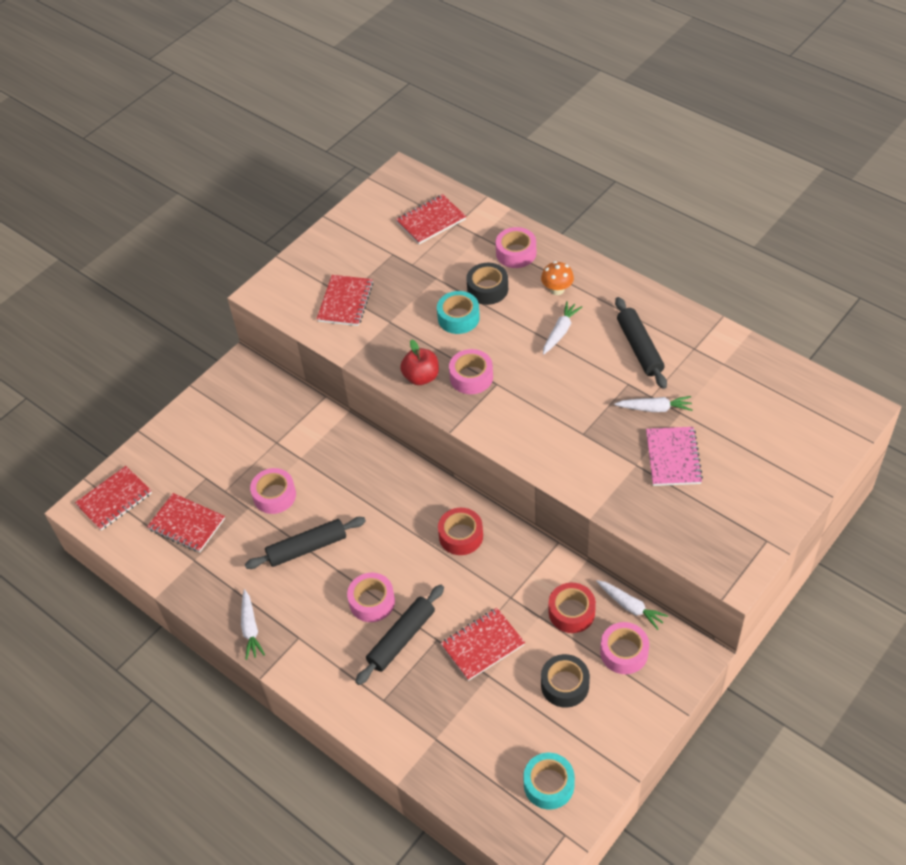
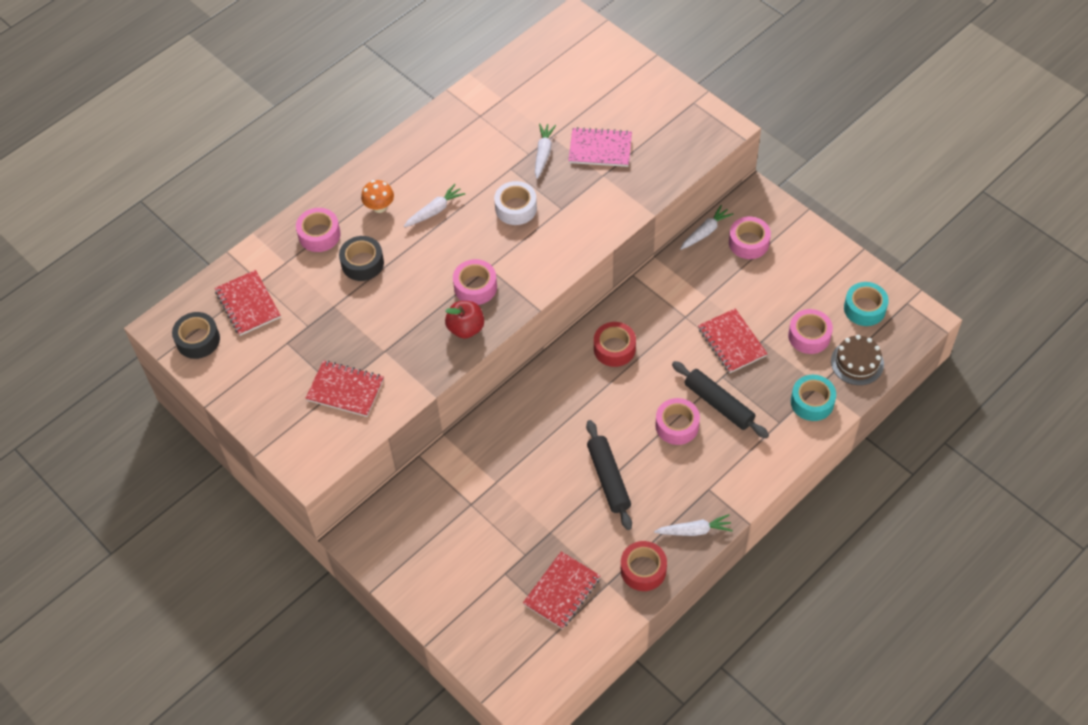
camera: 85 degrees left, 5 degrees up
red notebook [75,466,152,531] -> none
pink tape [250,468,296,514] -> pink tape moved to [788,309,833,354]
turquoise tape [437,291,480,334] -> turquoise tape moved to [791,375,836,421]
black tape [541,654,590,708] -> black tape moved to [172,312,220,359]
white carrot [543,301,582,355] -> white carrot turned 105 degrees clockwise [404,184,465,227]
red tape [549,583,596,633] -> red tape moved to [621,541,667,591]
black rolling pin [615,297,667,389] -> none
none -> white tape [494,181,537,225]
none -> brown cake [831,335,884,385]

